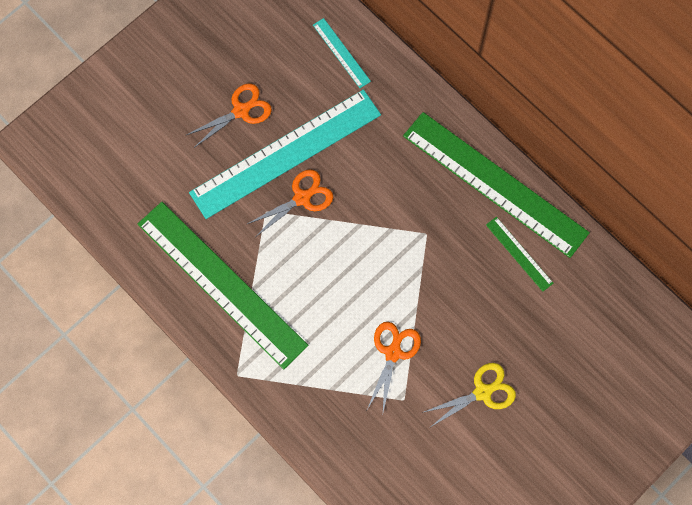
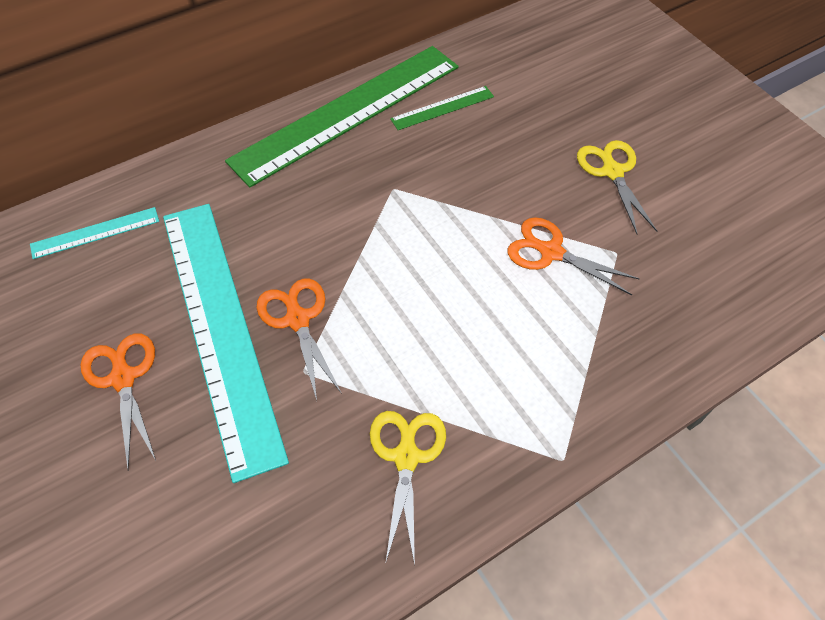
camera: 80 degrees left, 15 degrees down
green ruler [138,202,308,369] -> yellow scissors [370,411,446,565]

